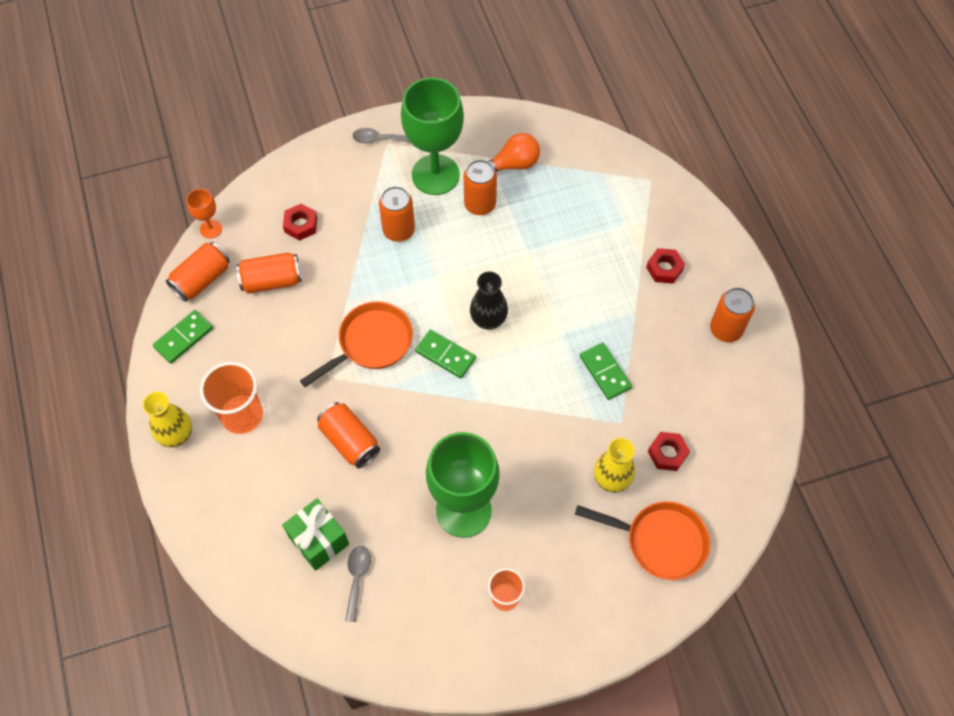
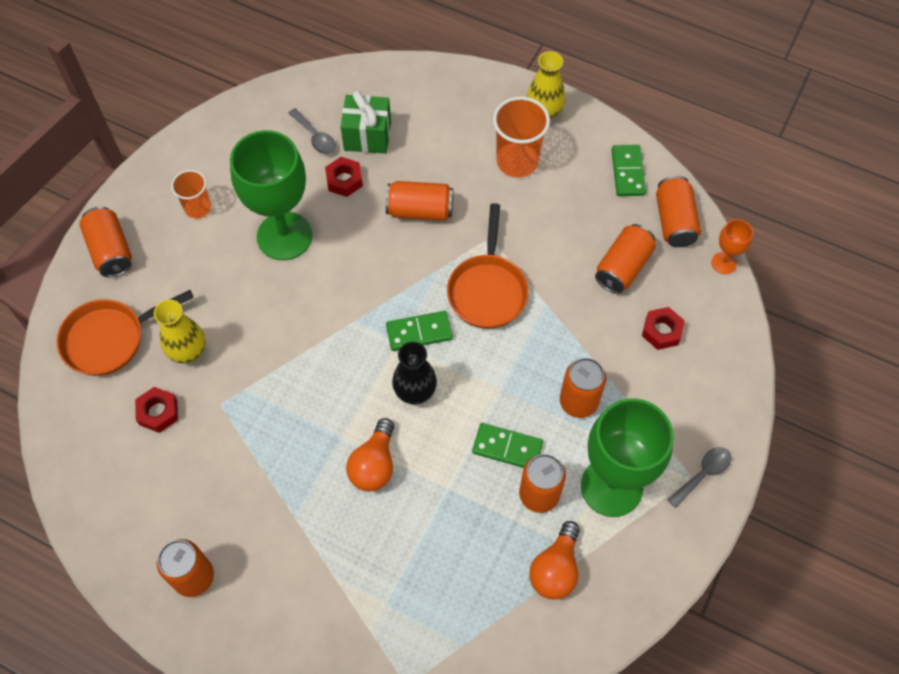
camera: 135 degrees right, 0 degrees up
green domino [580,342,632,400] -> green domino moved to [472,423,543,468]
red nut [646,248,685,284] -> red nut moved to [325,157,363,197]
none -> orange can [79,207,132,278]
none -> orange light bulb [346,418,394,492]

